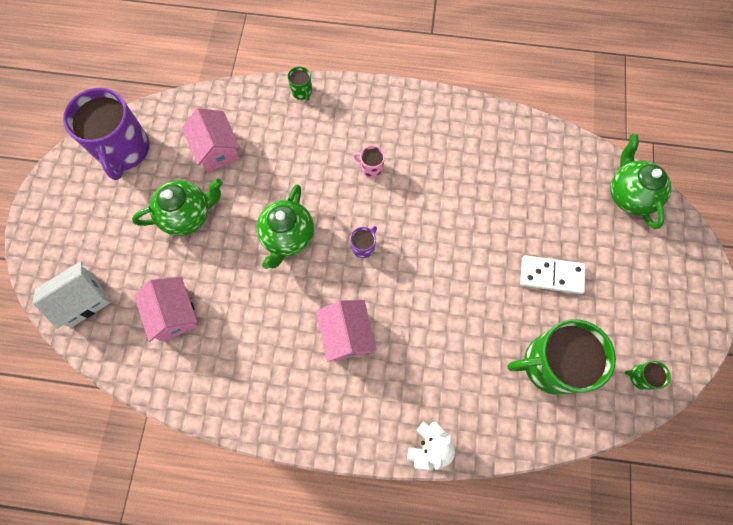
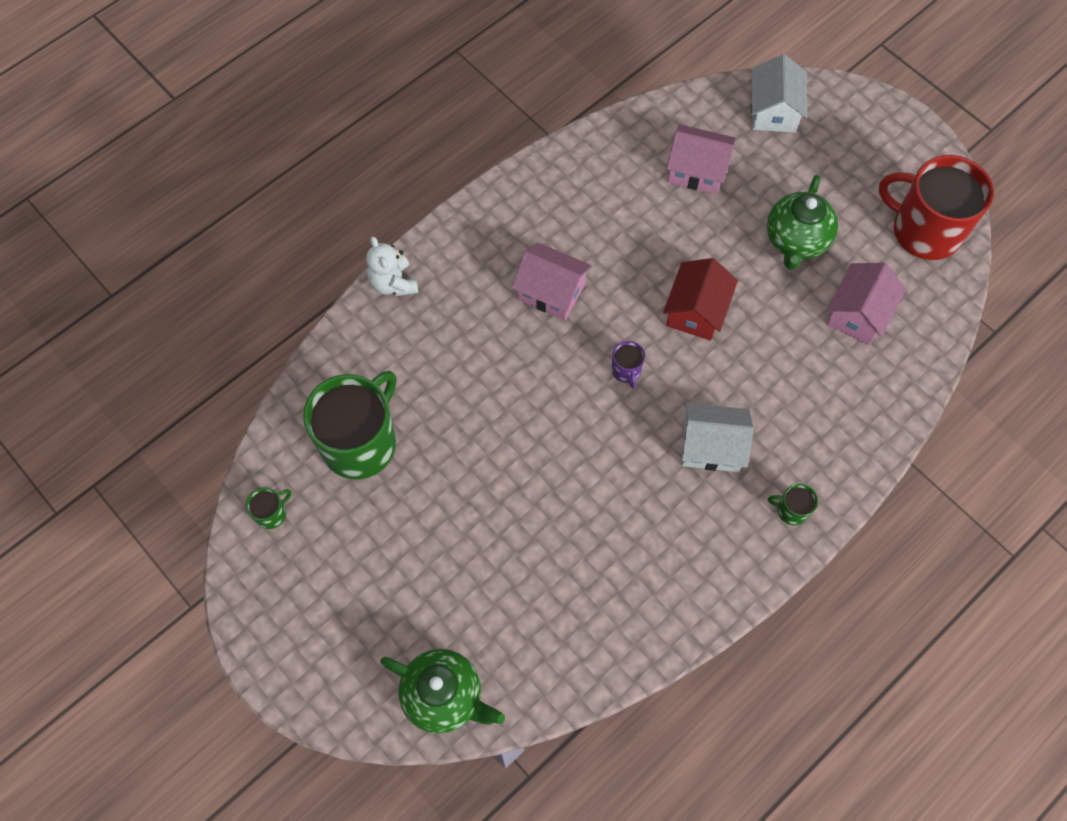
camera: 130 degrees right, 5 degrees down
purple mug [63,88,149,180] -> red mug [878,155,994,260]
pink house [182,108,240,172] -> pink house turned 75 degrees counterclockwise [826,263,906,345]
green teapot [256,184,314,269] -> red house [663,258,738,341]
green mug [287,67,312,101] -> green mug moved to [768,483,818,525]
pink mug [353,146,385,178] -> white house [682,403,754,472]
white domino [520,255,585,294] -> none

